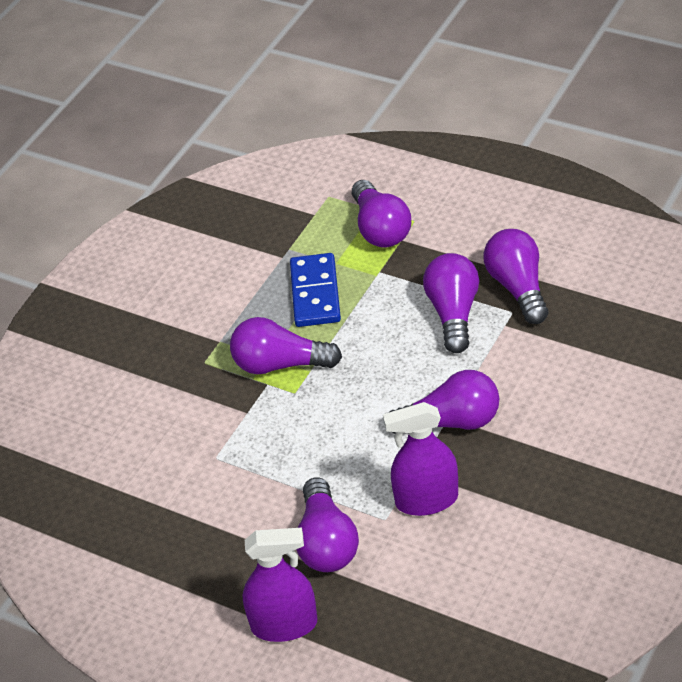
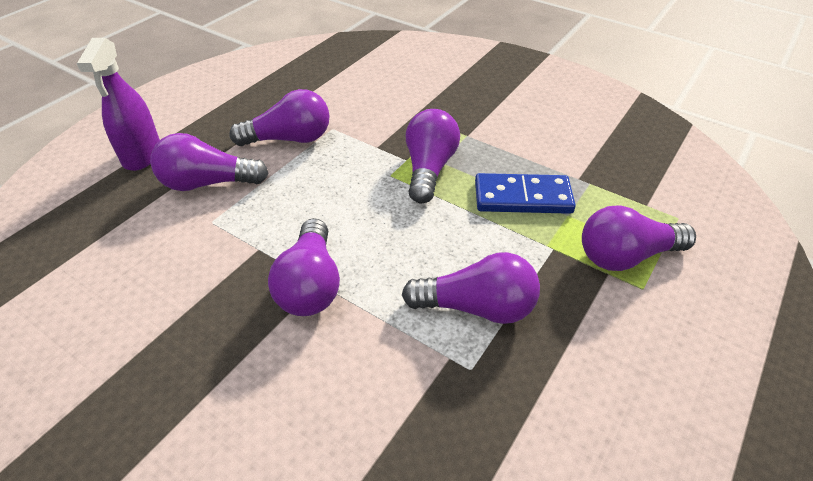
camera: 90 degrees right, 0 degrees up
purple spray bottle [383,402,458,516] -> none
purple light bulb [484,229,548,324] -> purple light bulb moved to [229,89,330,146]

